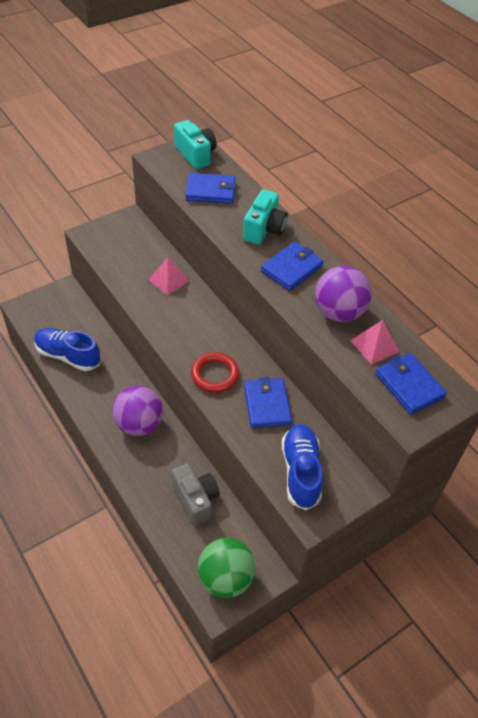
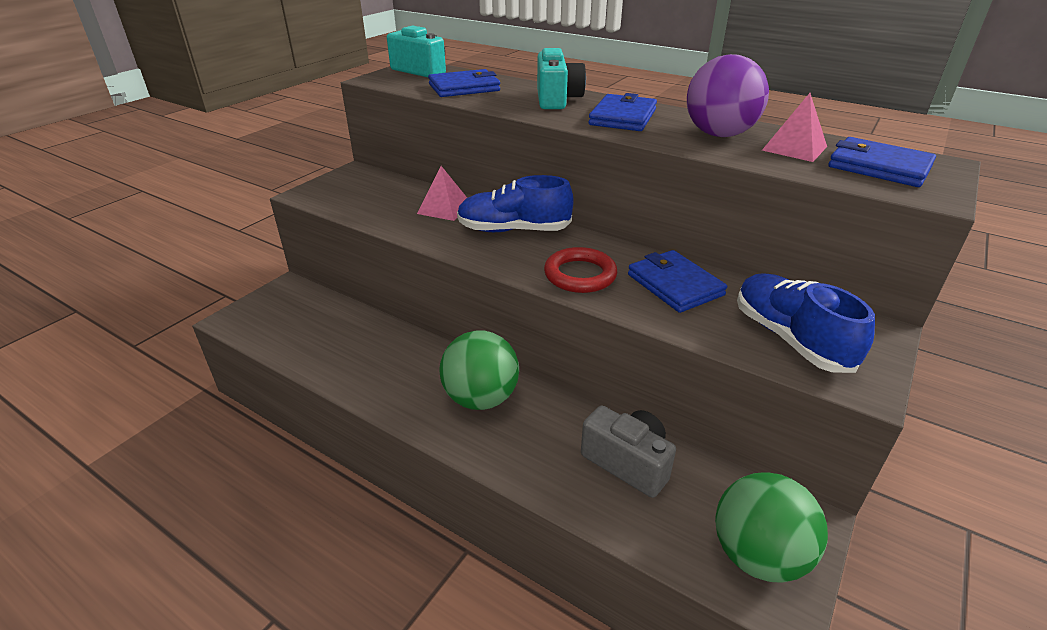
camera: 20 degrees left, 15 degrees down
blue shoe [34,328,101,371] -> blue shoe moved to [457,175,574,232]
purple ball [112,386,163,436] -> green ball [440,330,519,410]

